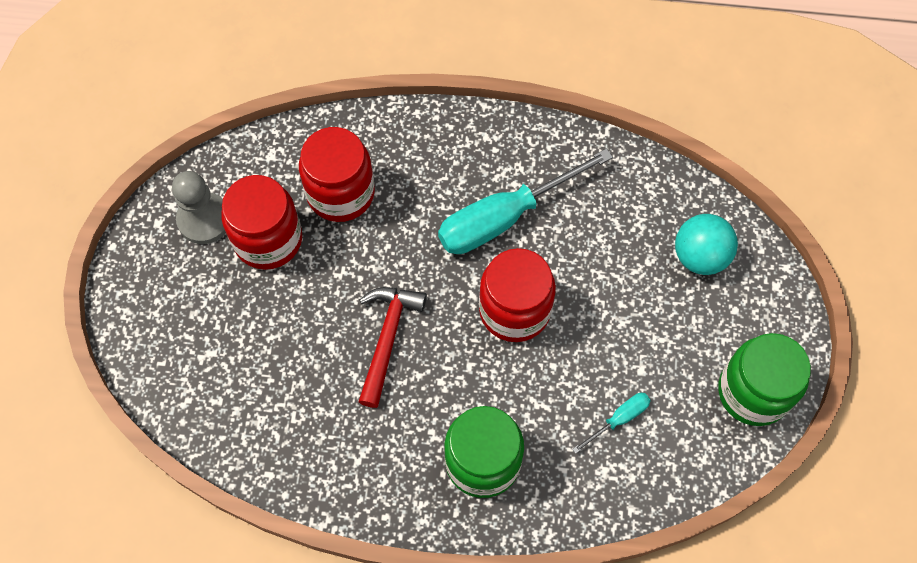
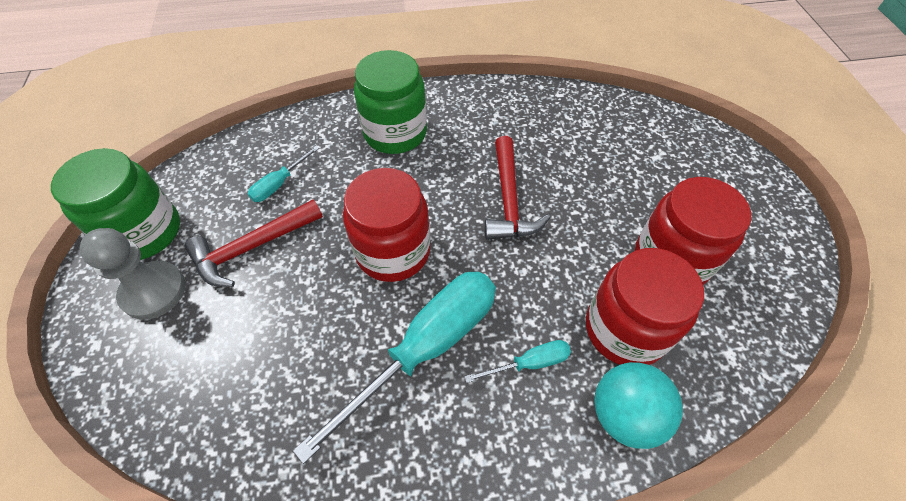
camera: 165 degrees right, 10 degrees down
grey pawn [172,171,226,244] -> grey pawn moved to [79,228,185,320]
turquoise ball [675,214,738,275] -> turquoise ball moved to [594,362,683,449]
none -> red hammer [184,199,323,287]
none -> turquoise screwdriver [464,340,571,383]

